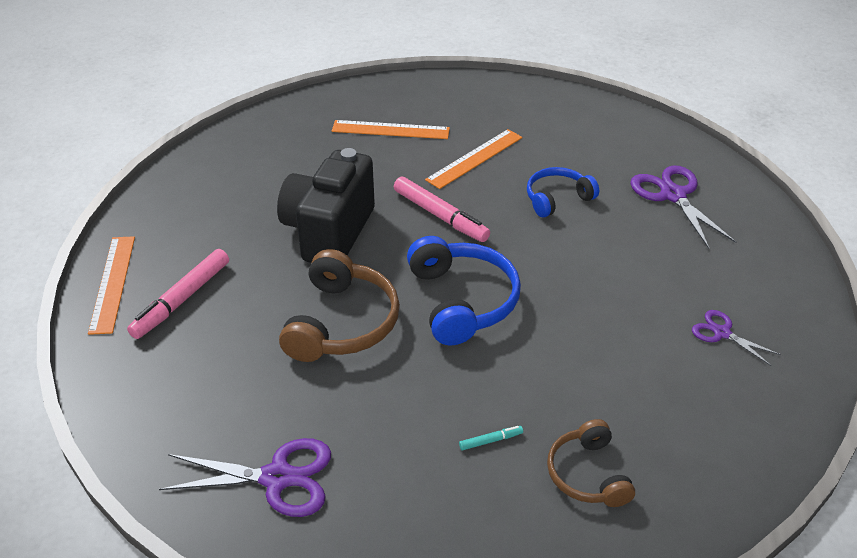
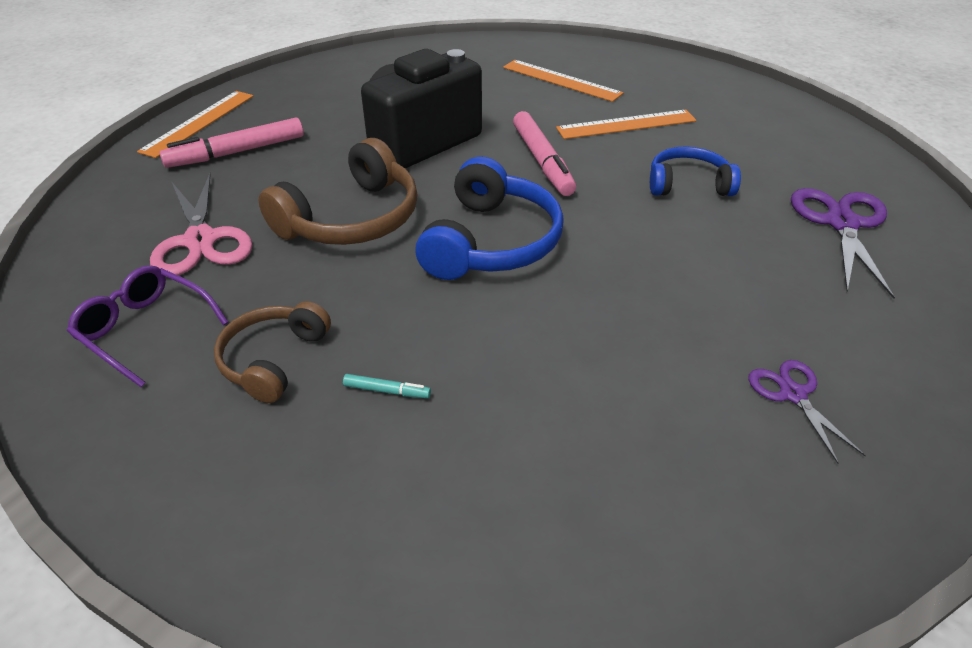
camera: 30 degrees right, 0 degrees up
purple scissors [159,438,331,517] -> purple glasses [67,265,228,387]
brown headphones [547,419,635,507] -> brown headphones moved to [214,301,331,403]
none -> pink scissors [150,173,252,277]

